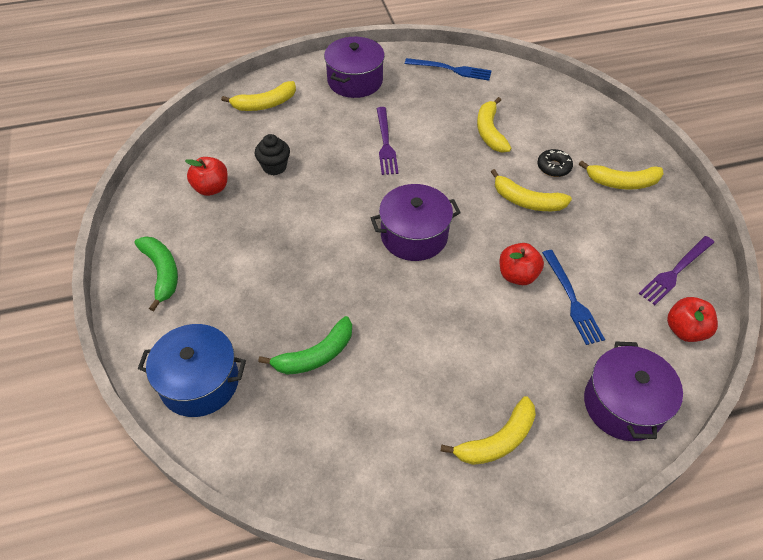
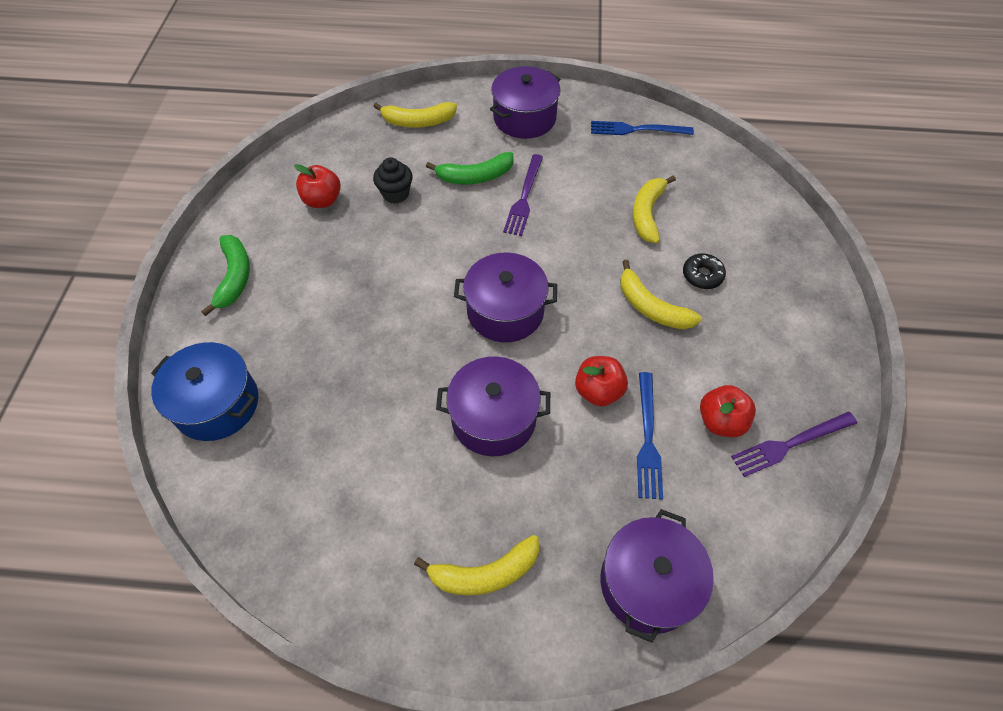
camera: 20 degrees right, 5 degrees up
green banana [258,316,352,375] -> green banana moved to [426,152,514,184]
blue fork [405,58,492,81] -> blue fork turned 150 degrees clockwise [591,121,694,135]
yellow banana [579,161,663,190] -> none
red apple [667,297,718,342] -> red apple moved to [700,385,756,437]
none -> purple pot [436,356,550,456]

